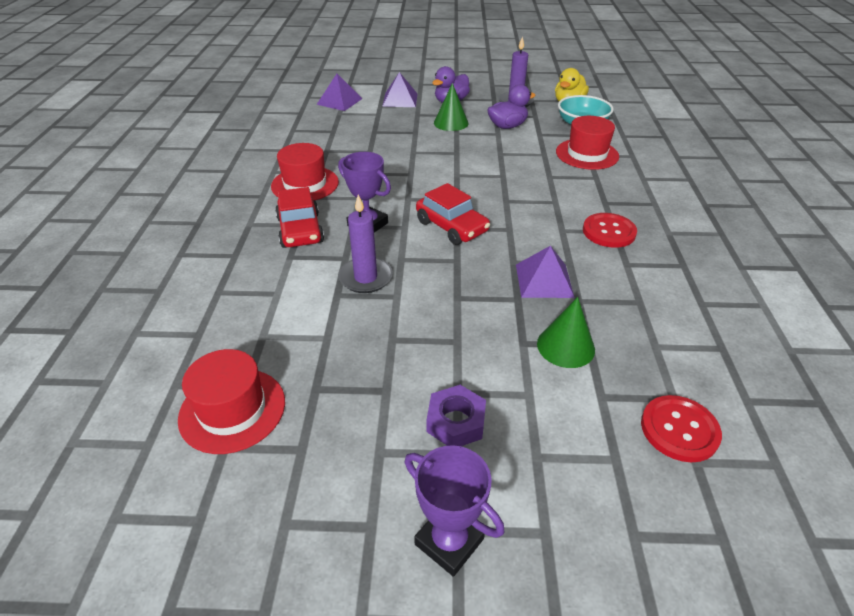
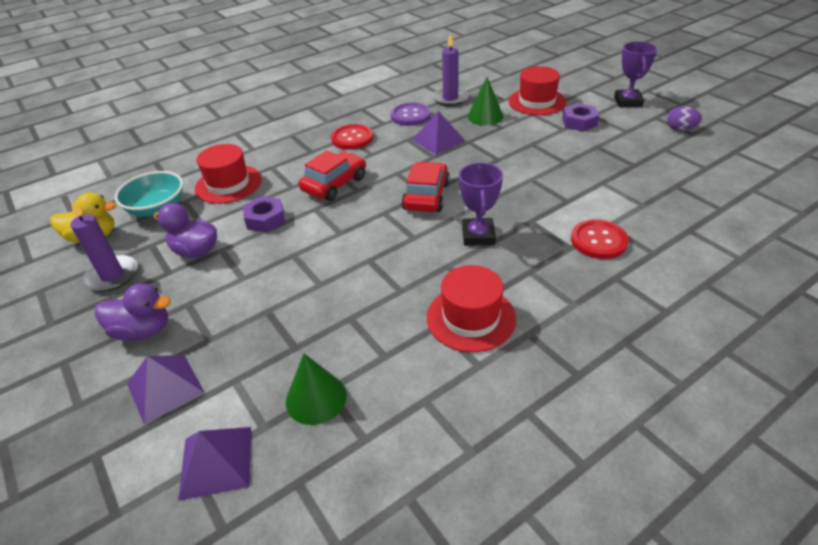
camera: 125 degrees left, 0 degrees up
red hat [178,349,285,454] -> red hat moved to [509,66,566,115]
red car [275,187,324,248] -> red car moved to [298,150,366,201]
purple candle [338,195,393,293] -> purple candle moved to [432,33,469,106]
green cone [434,83,469,131] -> green cone moved to [286,353,347,425]
red button [641,395,722,462] -> red button moved to [571,219,629,259]
none -> purple nut [243,196,285,233]
none -> purple button [390,103,431,126]
none -> purple egg [667,106,702,131]

